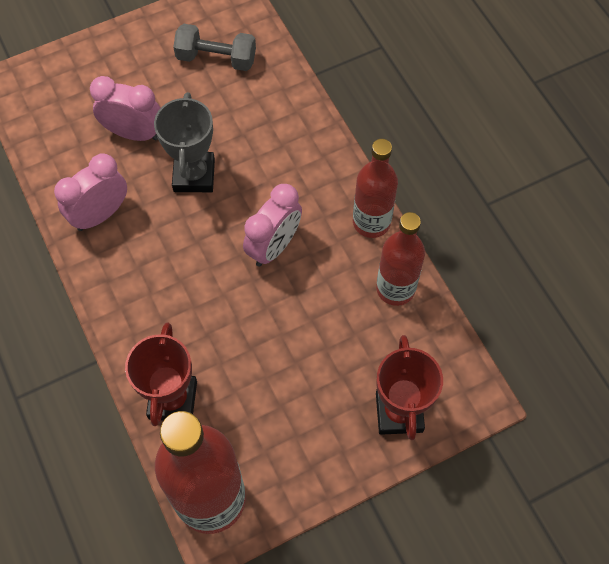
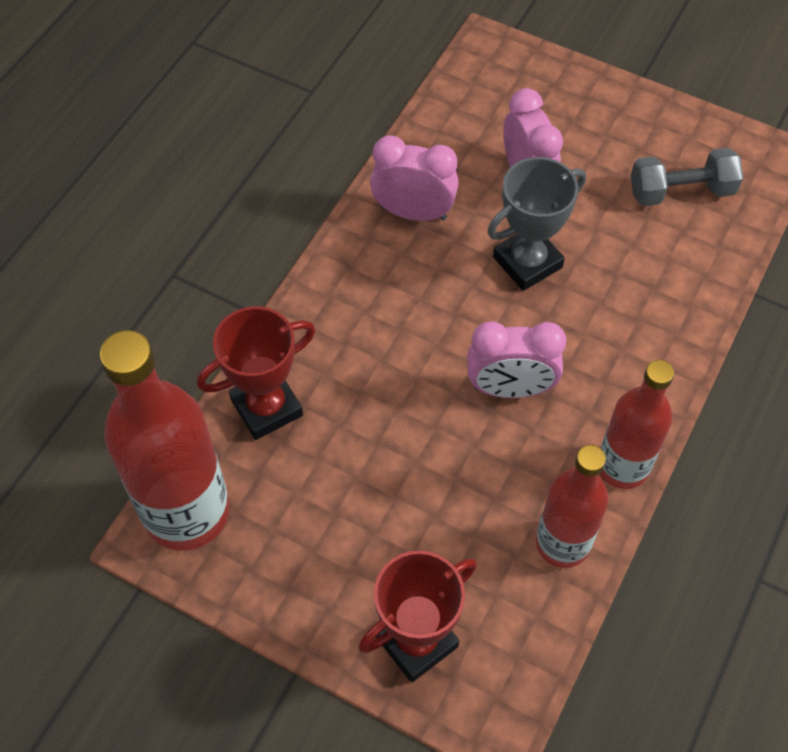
camera: 55 degrees right, 5 degrees down
grey dumbbell [173,24,256,71] -> grey dumbbell turned 75 degrees counterclockwise [631,148,743,206]

